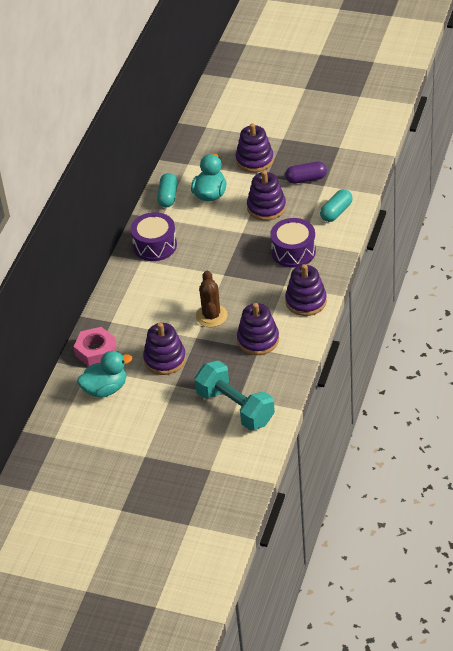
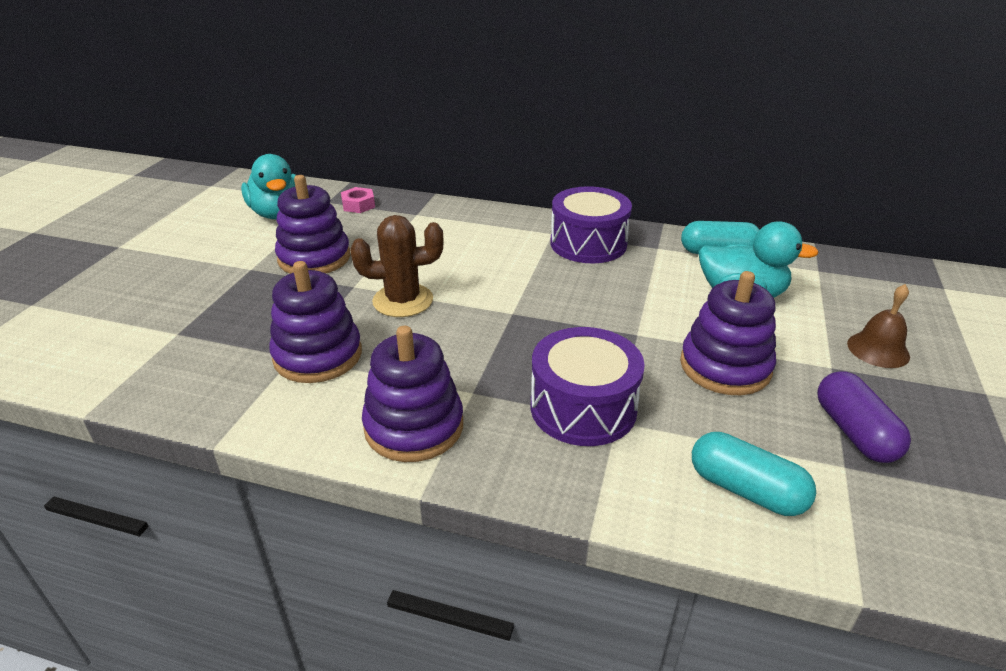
camera: 85 degrees right, 10 degrees down
pink nut [74,327,117,366] -> pink nut [341,187,375,213], size x0.56
turquoise dumbbell [194,361,275,430] -> none
purple stacking toy [235,123,274,173] -> brown bell [847,284,910,368]

